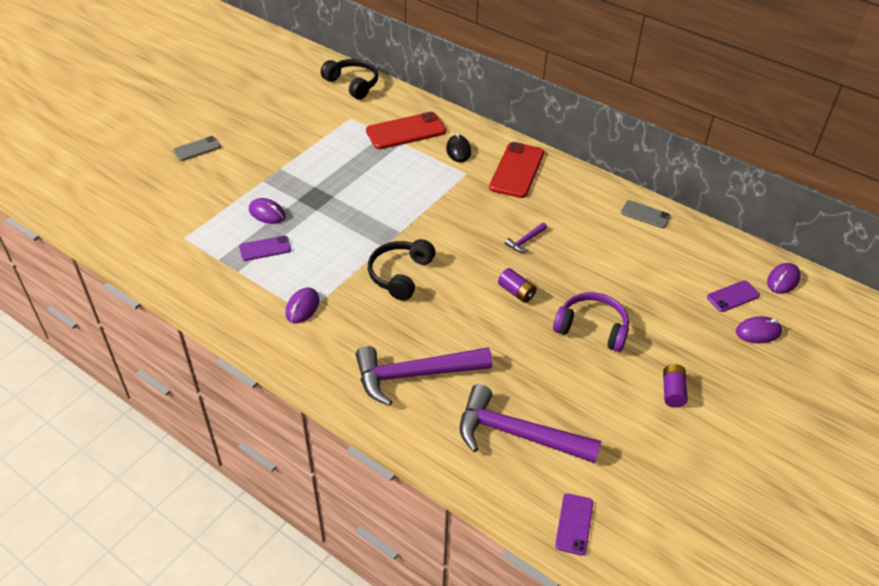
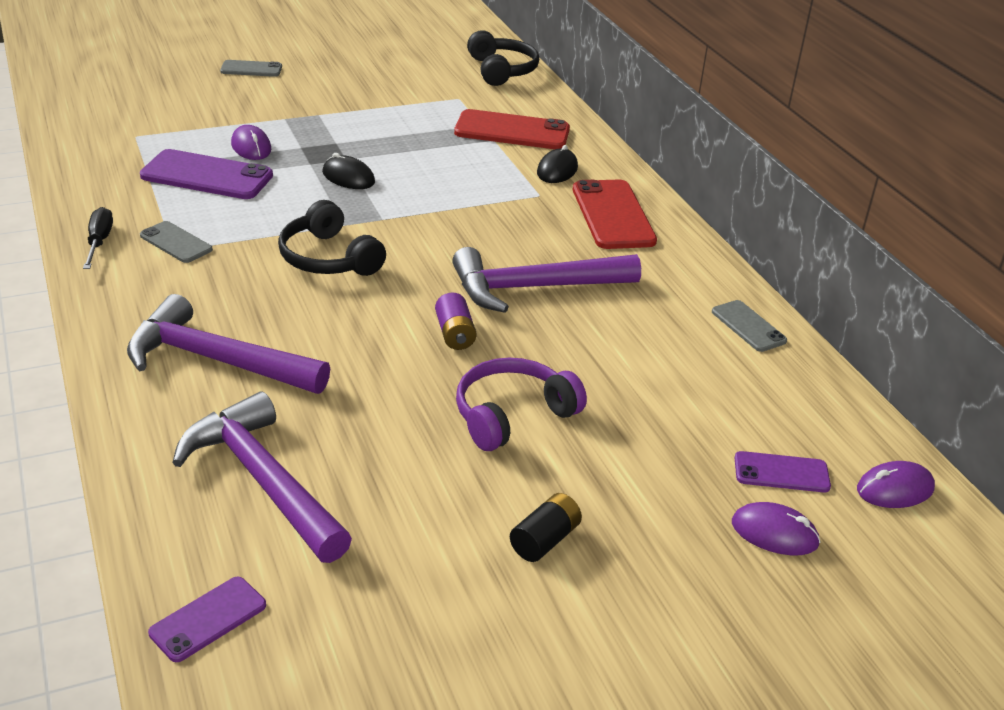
camera: 30 degrees right, 10 degrees down
purple phone [239,236,291,261] -> purple phone [140,149,273,199], size x1.78
purple mouse [286,287,320,323] -> grey phone [140,221,213,263]
black headphones [368,239,435,301] -> black headphones turned 90 degrees counterclockwise [278,200,386,276]
red phone [489,142,544,198] -> red phone turned 60 degrees counterclockwise [573,179,657,249]
purple hammer [505,222,547,253] -> purple hammer [452,247,641,313], size x2.38
purple headphones [553,292,629,352] -> purple headphones turned 90 degrees counterclockwise [456,358,587,451]
purple battery [663,364,688,408] -> black battery [510,493,582,562]
none -> black screwdriver [83,207,113,269]
none -> black mouse [322,153,375,189]

